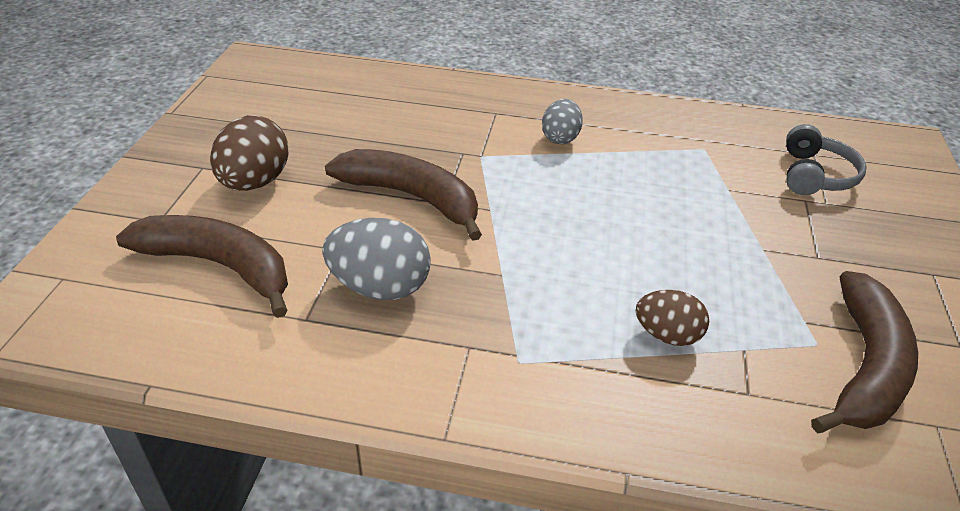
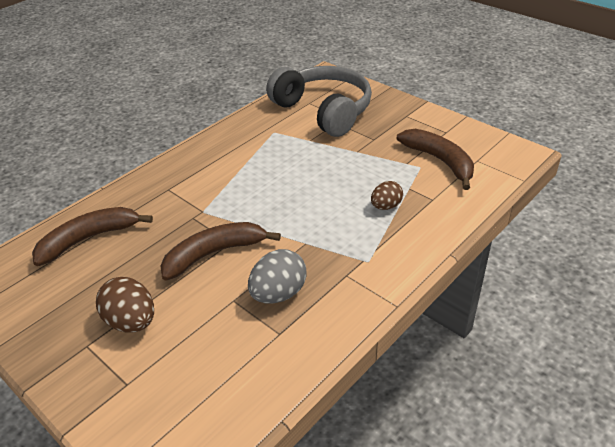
camera: 55 degrees left, 0 degrees up
brown banana [116,215,288,318] -> brown banana moved to [32,207,153,266]
grey egg [542,99,583,144] -> none
grey headphones [786,124,867,195] -> grey headphones [266,66,372,137], size x2.10

